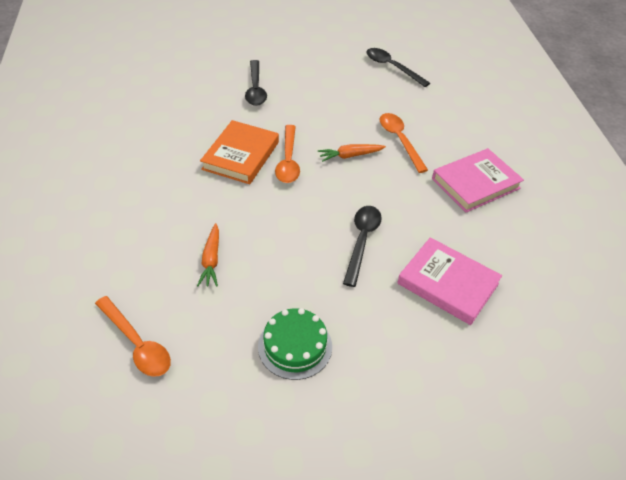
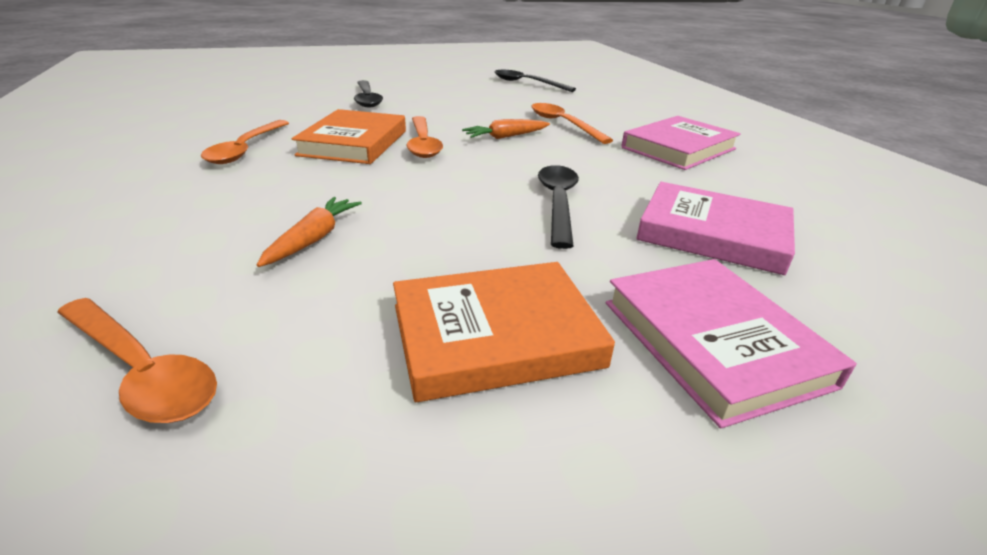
camera: 10 degrees left, 15 degrees down
orange carrot [197,223,219,287] -> orange carrot turned 150 degrees counterclockwise [257,197,362,267]
green cake [258,308,332,380] -> orange book [393,262,615,402]
none -> orange spoon [201,120,289,164]
none -> pink book [606,259,857,428]

